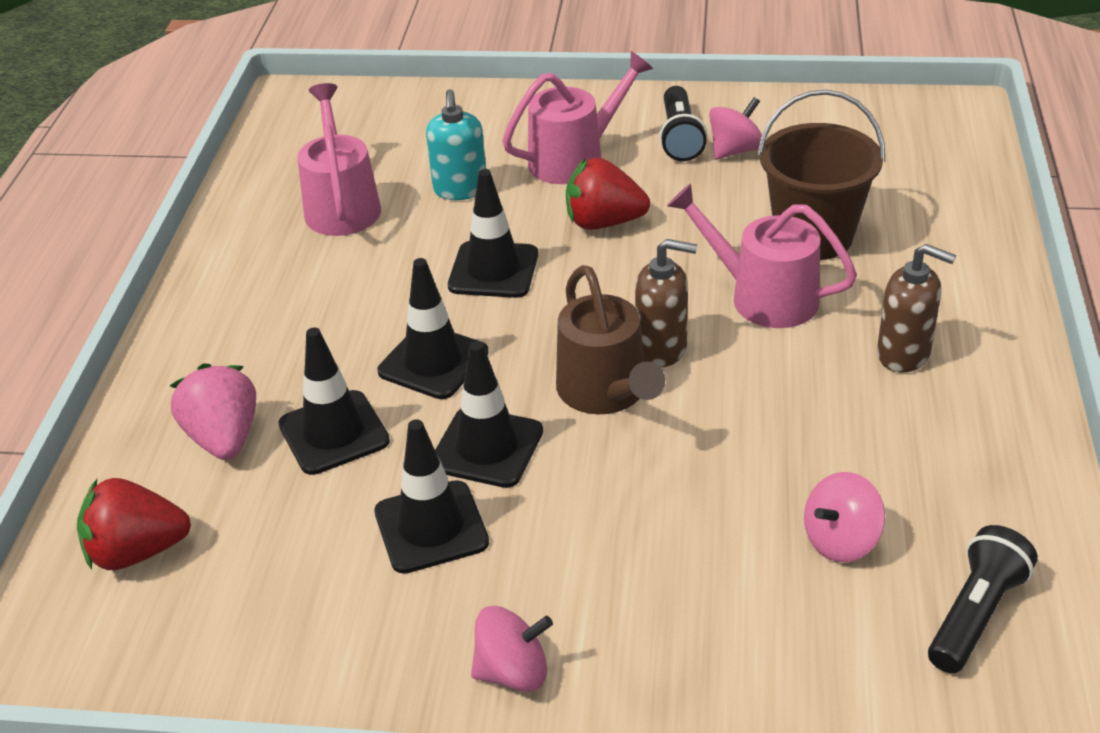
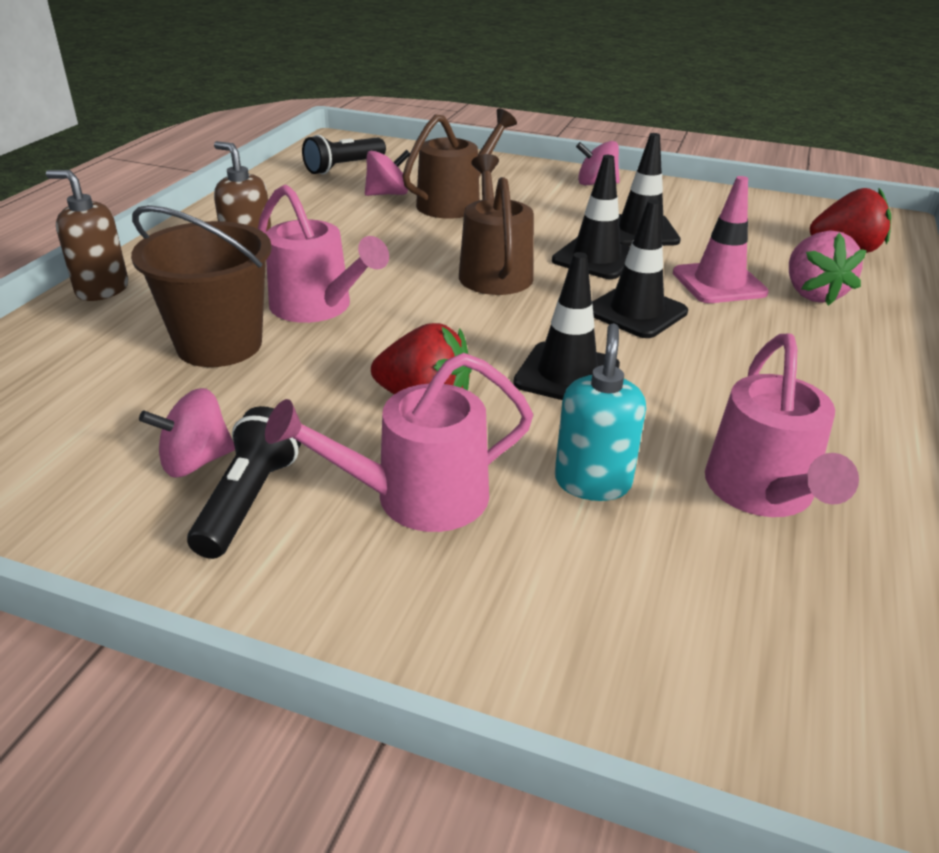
camera: 170 degrees left, 5 degrees down
black traffic cone [278,327,390,475] -> pink traffic cone [673,176,769,303]
brown soap dispenser [635,239,697,367] -> brown soap dispenser moved to [46,170,128,301]
none -> brown watering can [402,108,517,219]

